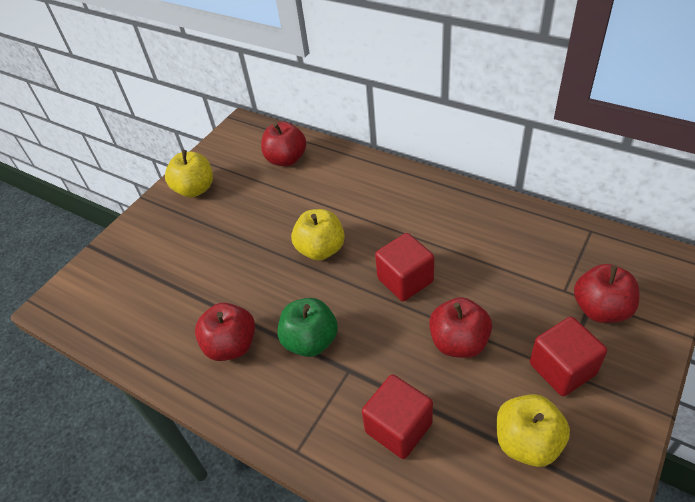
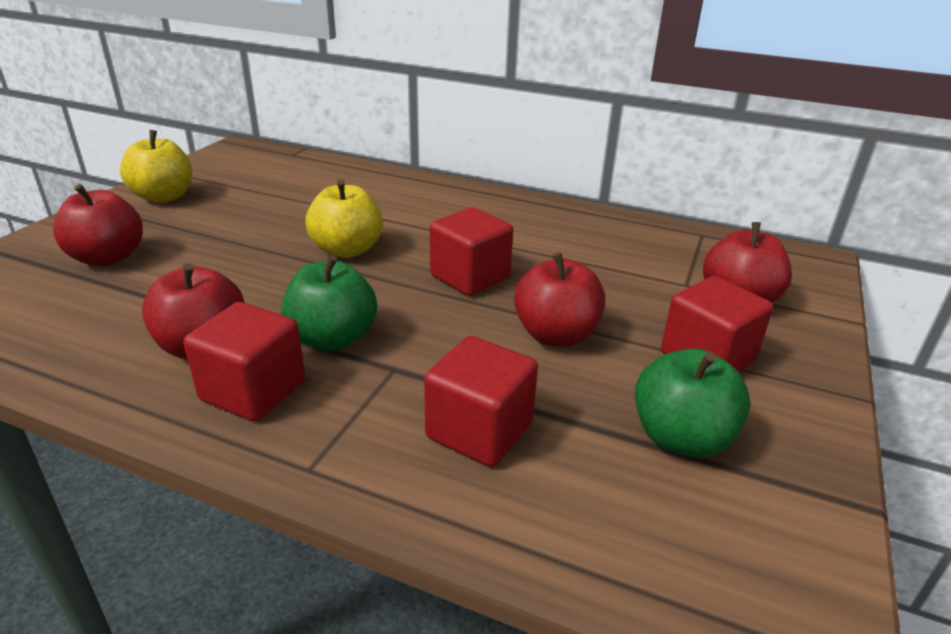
camera: 15 degrees left, 15 degrees down
red apple [261,121,307,166] -> red apple moved to [53,184,143,266]
yellow apple [496,394,570,467] -> green apple [635,349,751,458]
none -> red cube [183,302,305,421]

